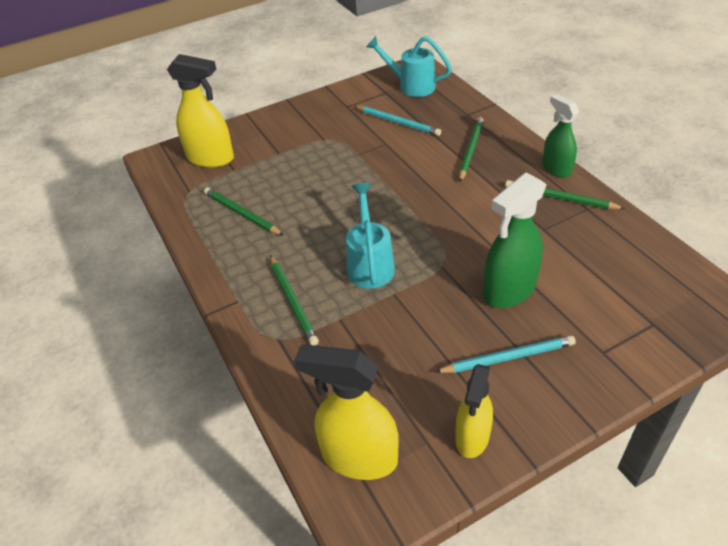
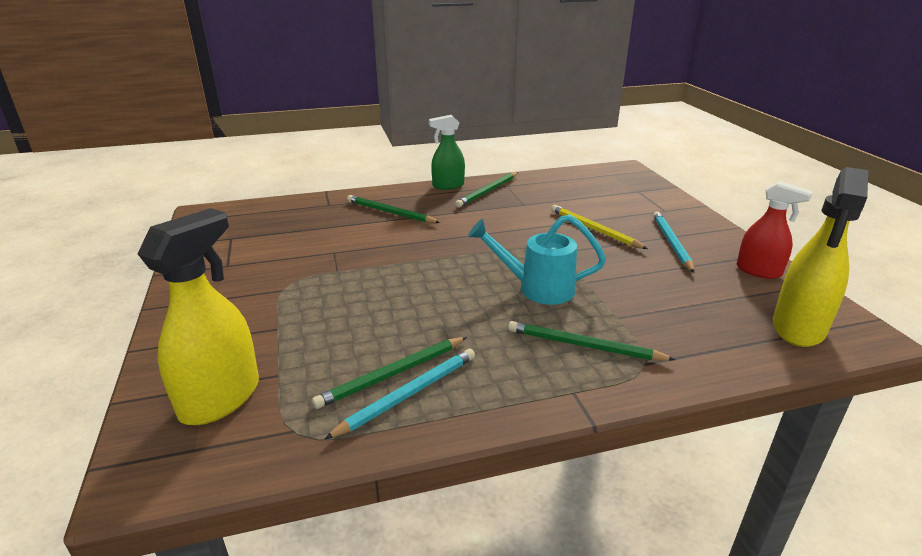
camera: 80 degrees left, 15 degrees down
green pencil [270,255,319,346] -> green pencil turned 150 degrees counterclockwise [508,321,676,361]
turquoise pencil [354,106,441,136] -> turquoise pencil moved to [324,348,475,440]
turquoise watering can [366,36,452,97] -> none
yellow spray bottle [455,364,493,458] -> red spray bottle [737,181,813,279]
green spray bottle [483,172,547,308] -> yellow pencil [551,205,648,249]

